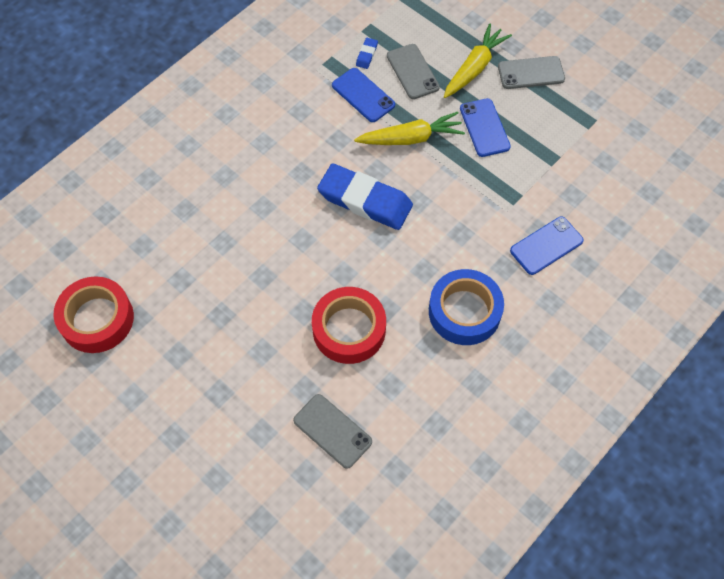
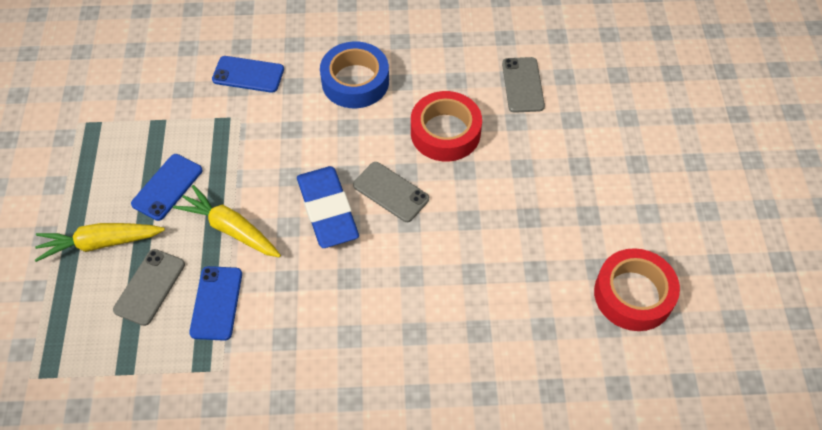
camera: 135 degrees left, 5 degrees down
blue eraser [356,38,378,69] -> none
grey phone [498,56,565,89] -> grey phone moved to [353,162,429,222]

